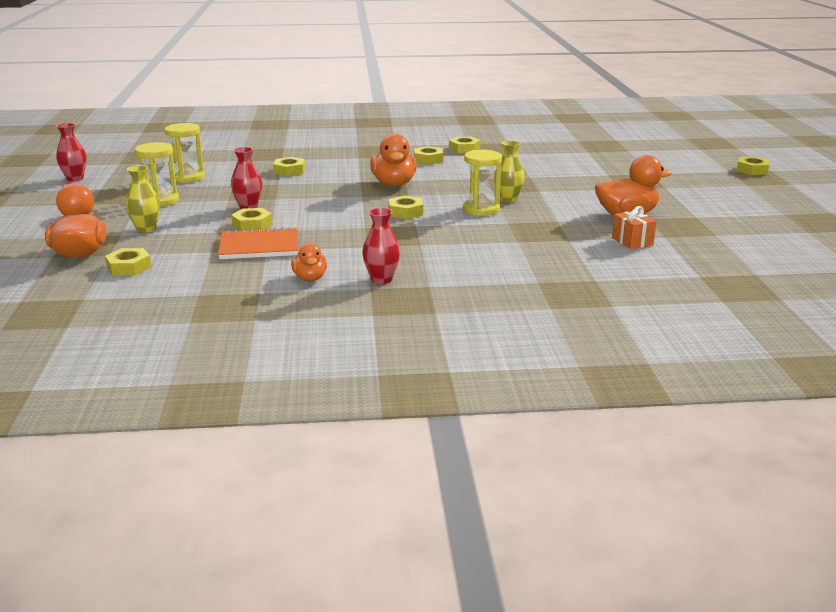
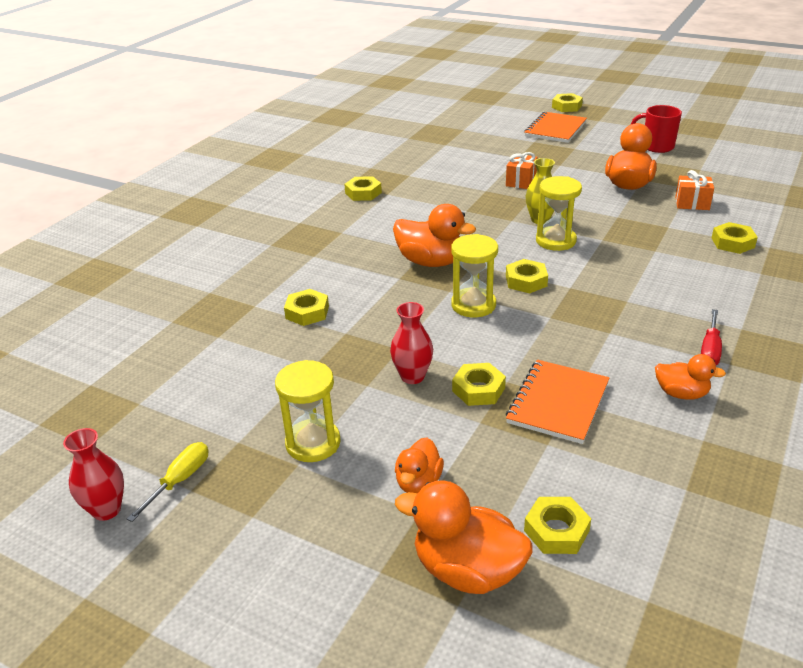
camera: 55 degrees left, 10 degrees up
yellow vase [126,165,160,233] -> orange duck [395,438,444,493]
yellow hourglass [165,123,205,183] -> yellow hourglass moved to [451,234,498,317]
red vase [362,208,400,284] -> red screwdriver [701,309,722,365]
yellow nut [414,146,443,165] -> yellow nut moved to [712,222,758,254]
none -> yellow screwdriver [127,442,208,522]
none -> orange gift [506,152,538,189]
none -> orange notebook [524,112,587,143]
none -> red mug [631,105,682,153]

